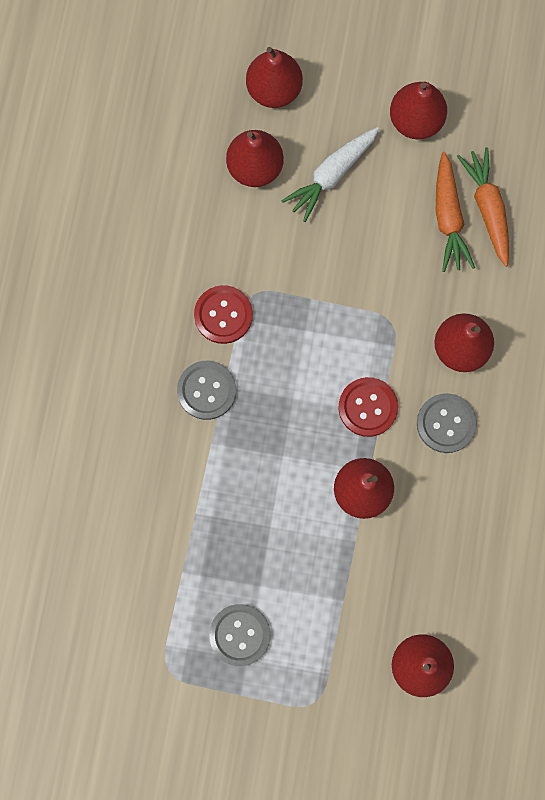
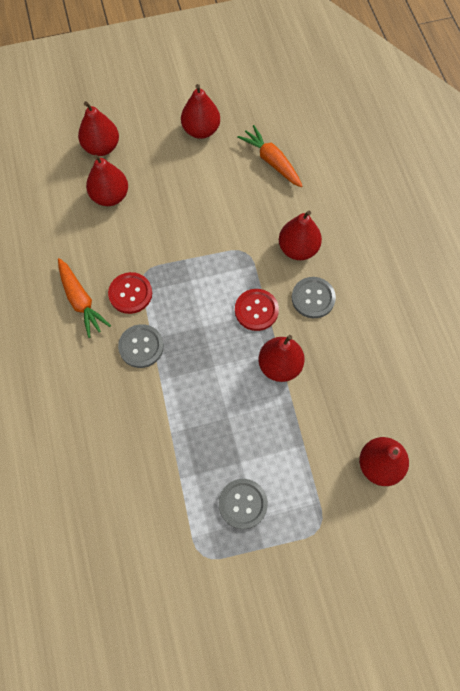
camera: 25 degrees left, 10 degrees down
white carrot [281,127,379,222] -> none
orange carrot [436,152,475,272] -> orange carrot moved to [58,258,111,338]

